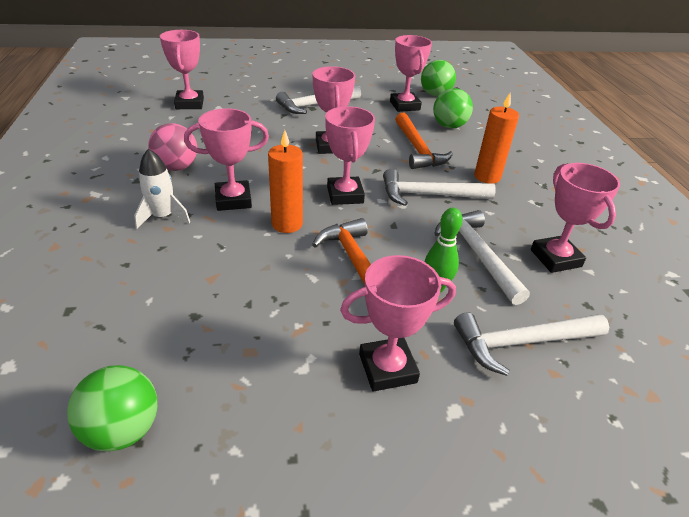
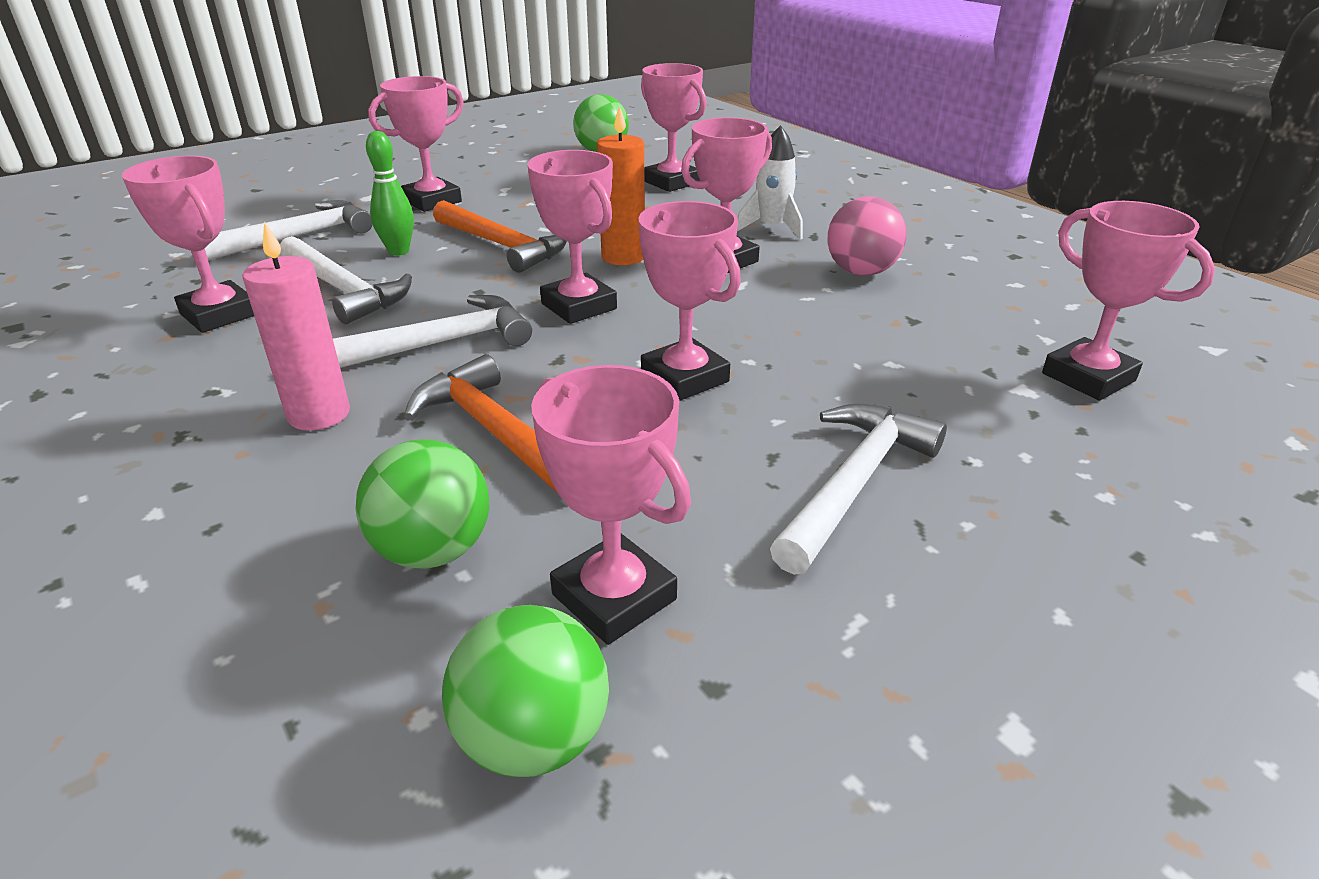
camera: 155 degrees right, 5 degrees down
orange candle [474,93,519,184] -> pink candle [242,221,350,431]
none -> pink trophy [641,63,706,192]

